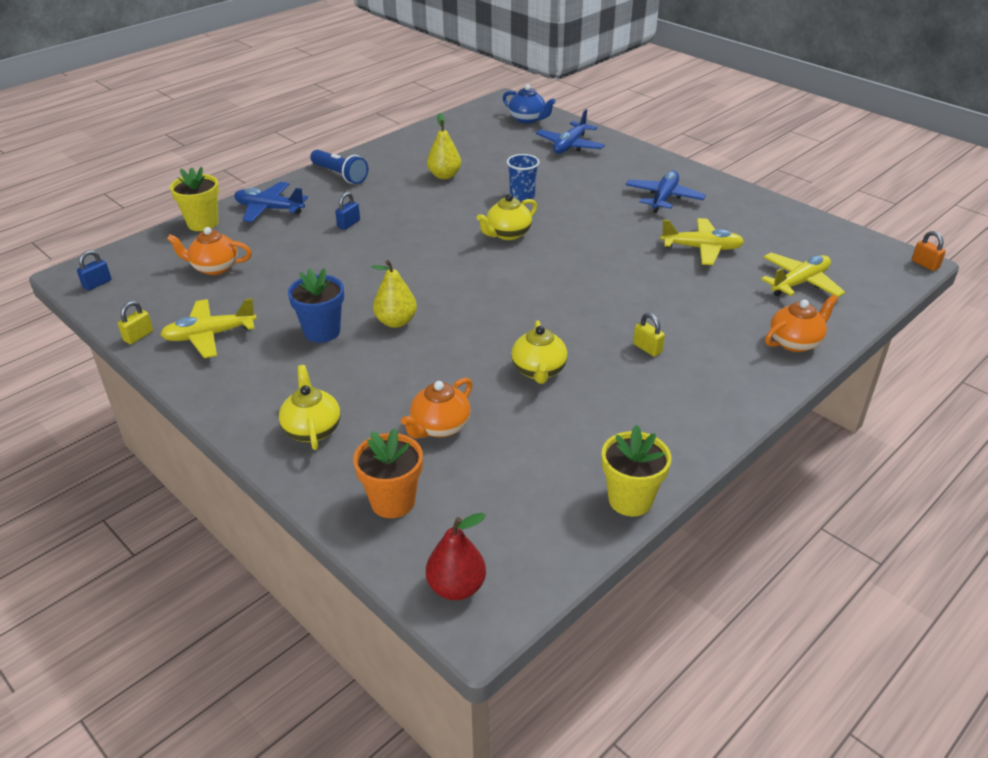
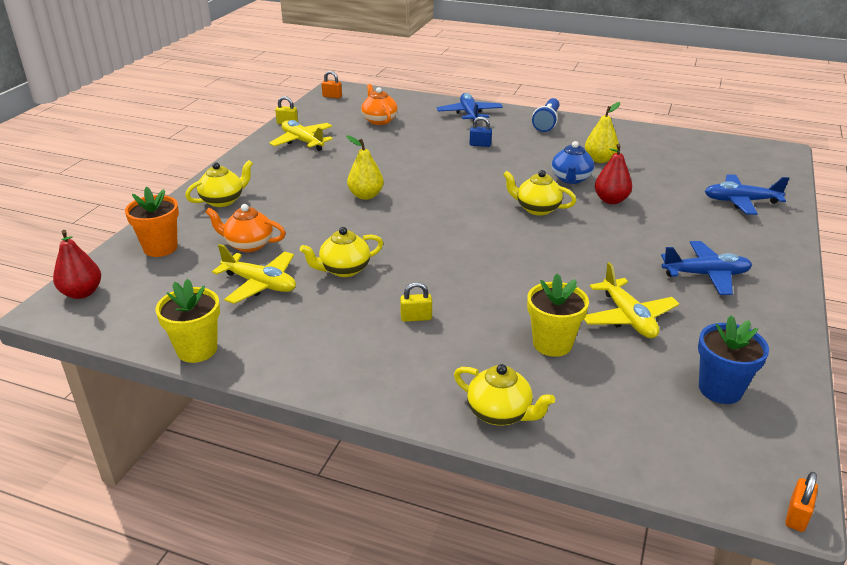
camera: 65 degrees right, 5 degrees down
blue padlock [77,250,111,291] -> orange padlock [322,71,342,98]
yellow flower pot [170,167,219,231] -> yellow flower pot moved to [527,273,589,357]
blue flower pot [288,268,344,343] -> blue flower pot moved to [698,315,769,404]
blue teapot [503,84,556,124] -> blue teapot moved to [552,141,594,184]
blue cup [507,154,540,201] -> red pear [595,144,632,204]
yellow padlock [633,313,665,357] -> yellow padlock turned 60 degrees clockwise [400,282,432,322]
yellow plane [761,253,845,297] -> yellow plane moved to [212,244,296,304]
orange teapot [765,295,838,352] -> yellow teapot [454,364,555,426]

